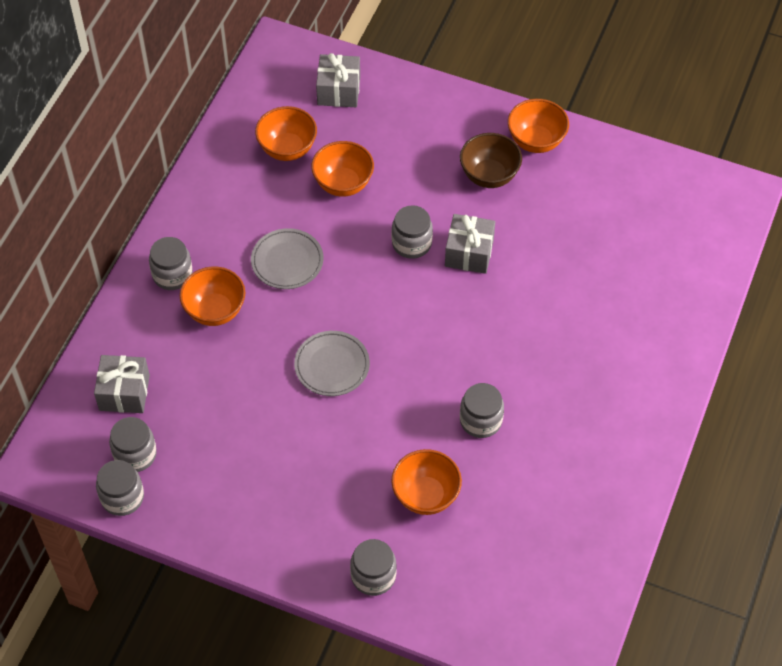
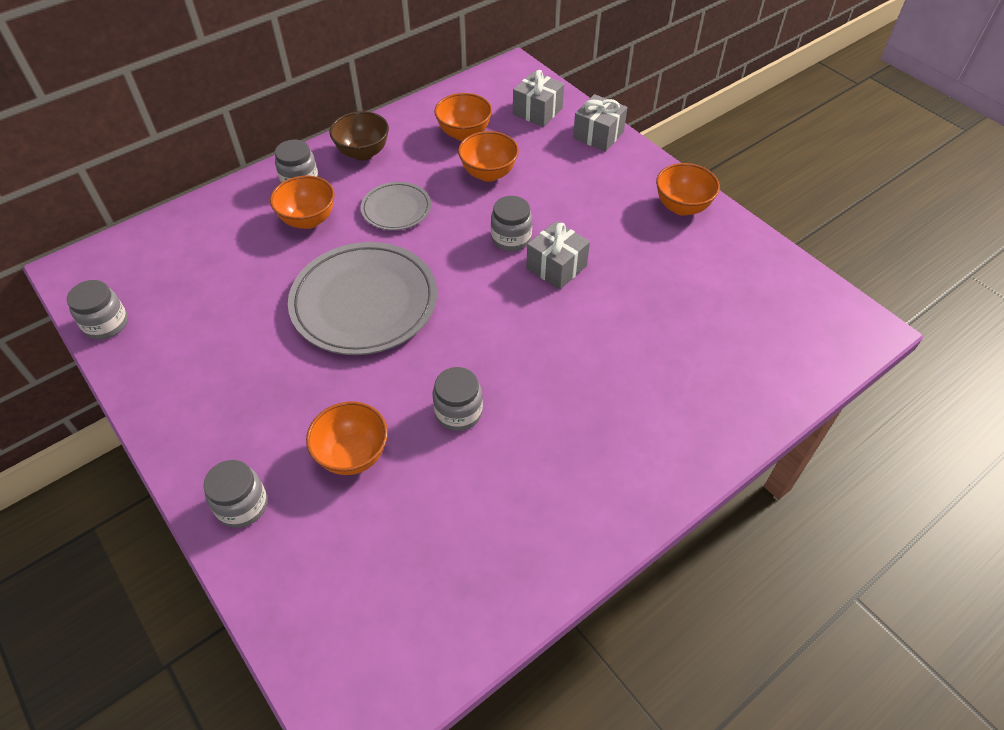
camera: 30 degrees right, 5 degrees down
grey gift [94,355,150,413] -> grey gift moved to [573,94,628,152]
grey jar [109,417,157,472] -> none
grey plate [294,331,370,396] -> grey plate [288,242,437,355], size x1.90
brown bowl [460,133,522,188] -> brown bowl moved to [329,111,389,161]

